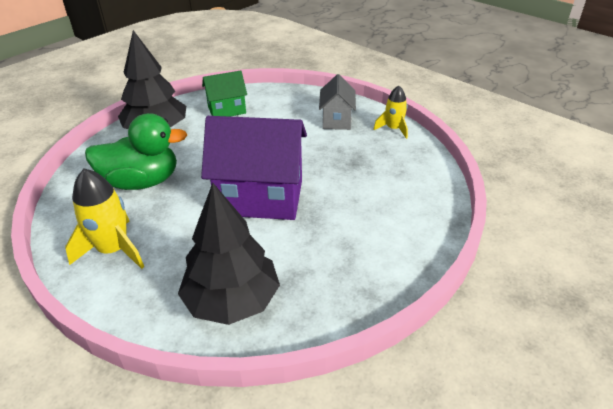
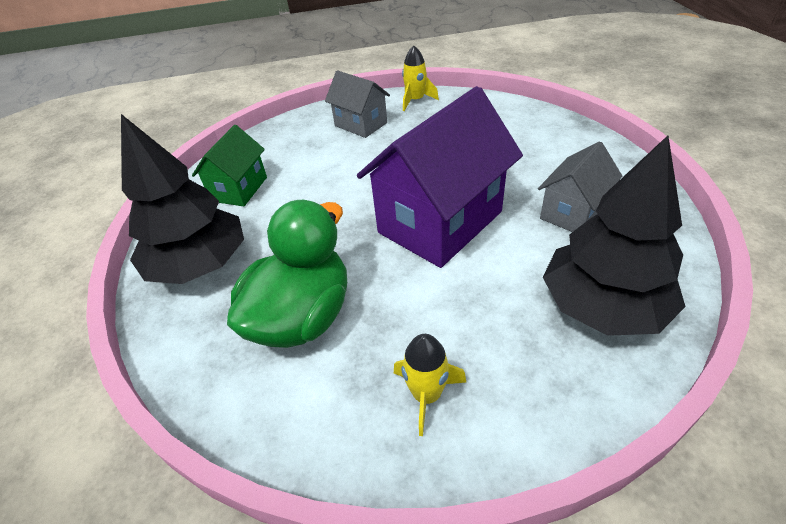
camera: 50 degrees left, 5 degrees up
yellow rocket [65,169,144,269] -> yellow rocket [394,334,467,436], size x0.62
none -> grey house [538,141,622,232]

